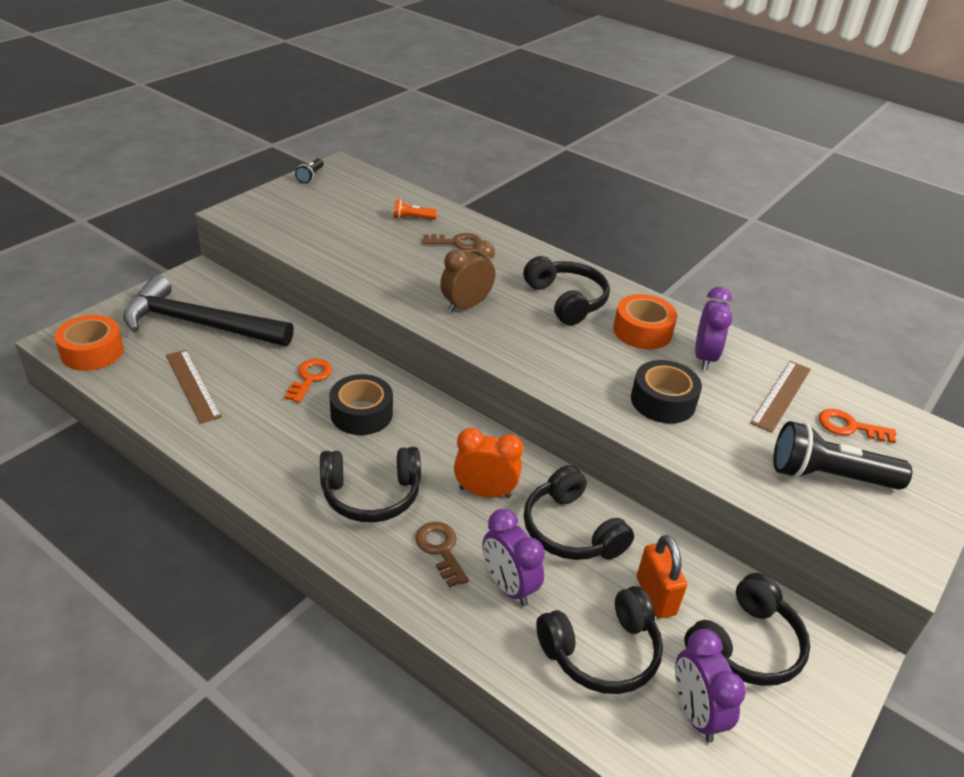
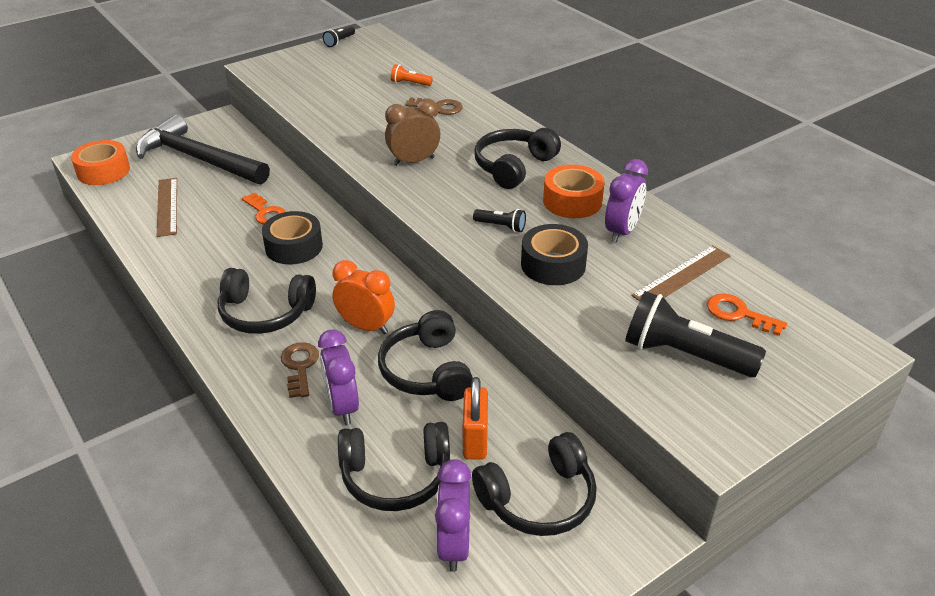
camera: 20 degrees right, 0 degrees up
orange key [284,359,332,403] -> orange key turned 105 degrees clockwise [242,193,286,225]
black headphones [523,256,610,325] -> black headphones turned 135 degrees counterclockwise [474,128,561,189]
none -> black flashlight [473,209,526,232]

